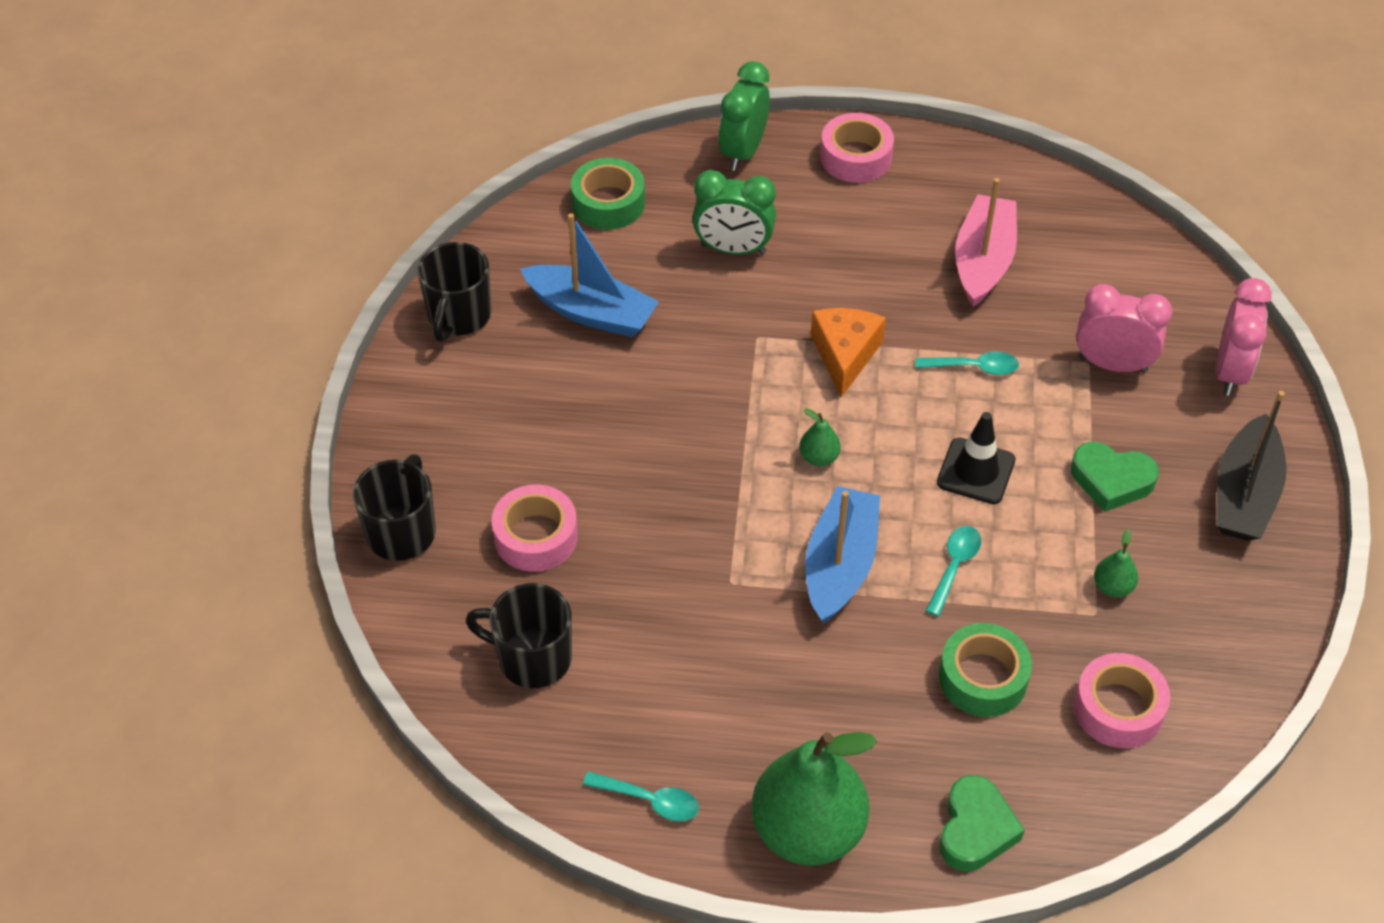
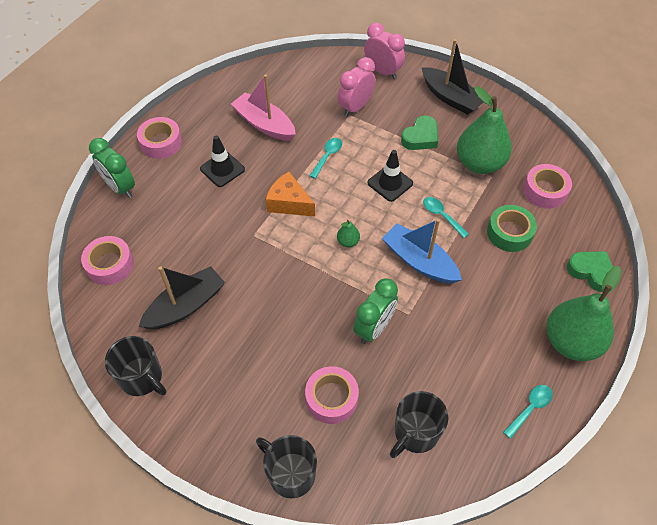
camera: 65 degrees left, 5 degrees up
blue boat [520,213,659,337] -> black boat [139,266,225,329]
green tape [571,158,645,230] -> pink tape [81,236,134,285]
green clock [692,170,776,255] -> green clock moved to [353,278,398,344]
green pear [1094,529,1138,597] -> green pear [457,86,512,174], size x2.45
none -> black traffic cone [200,135,245,187]

